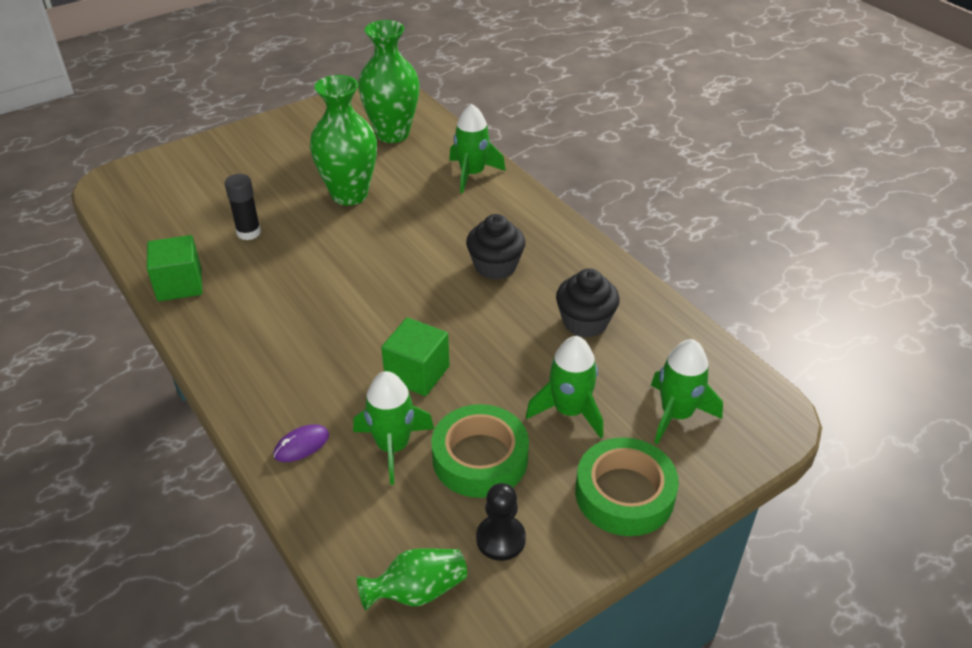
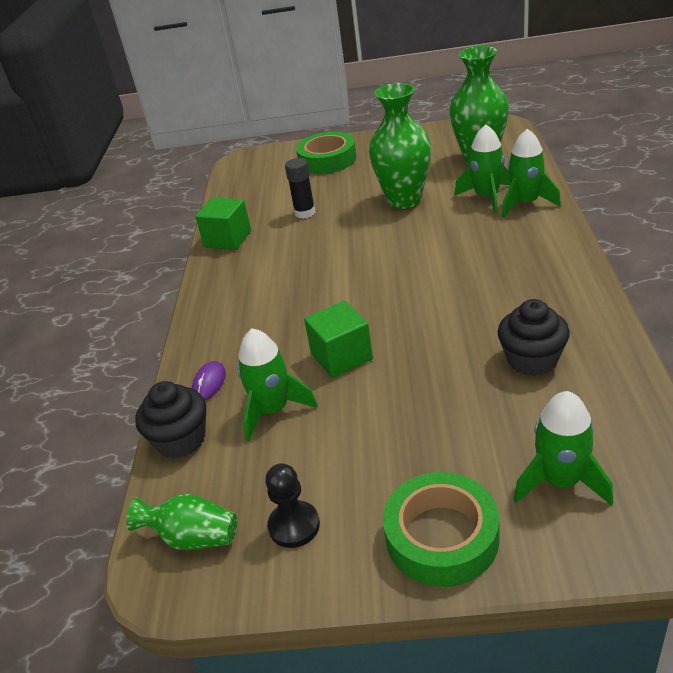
camera: 40 degrees right, 5 degrees down
purple mouse [273,424,329,462] -> purple mouse turned 75 degrees counterclockwise [192,361,226,401]
green tape [432,404,529,498] -> green tape moved to [296,132,357,174]
black cupcake [466,214,526,280] -> black cupcake moved to [135,381,206,458]
green rocket [526,336,603,438] -> green rocket moved to [454,124,510,214]

